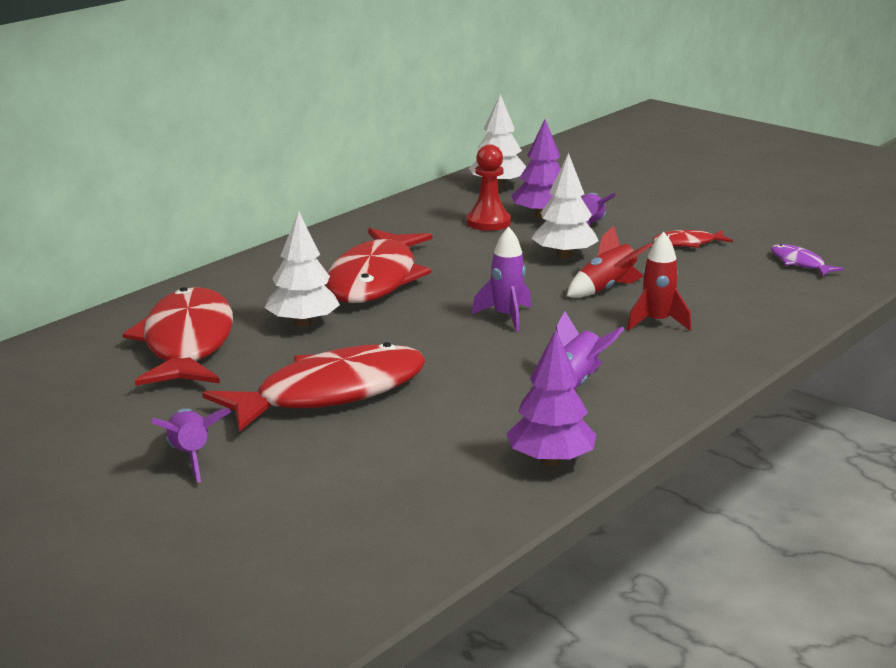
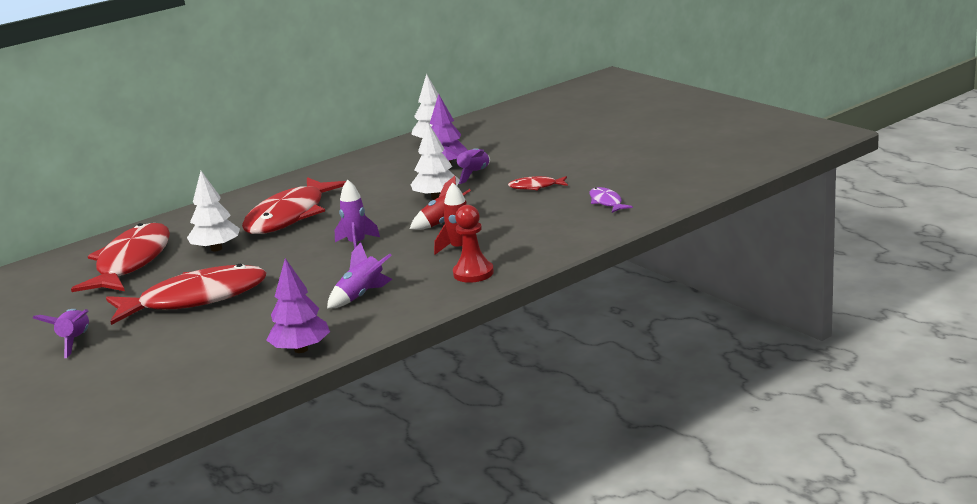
camera: 15 degrees right, 0 degrees up
red pawn [466,144,511,231] -> red pawn moved to [453,205,494,283]

